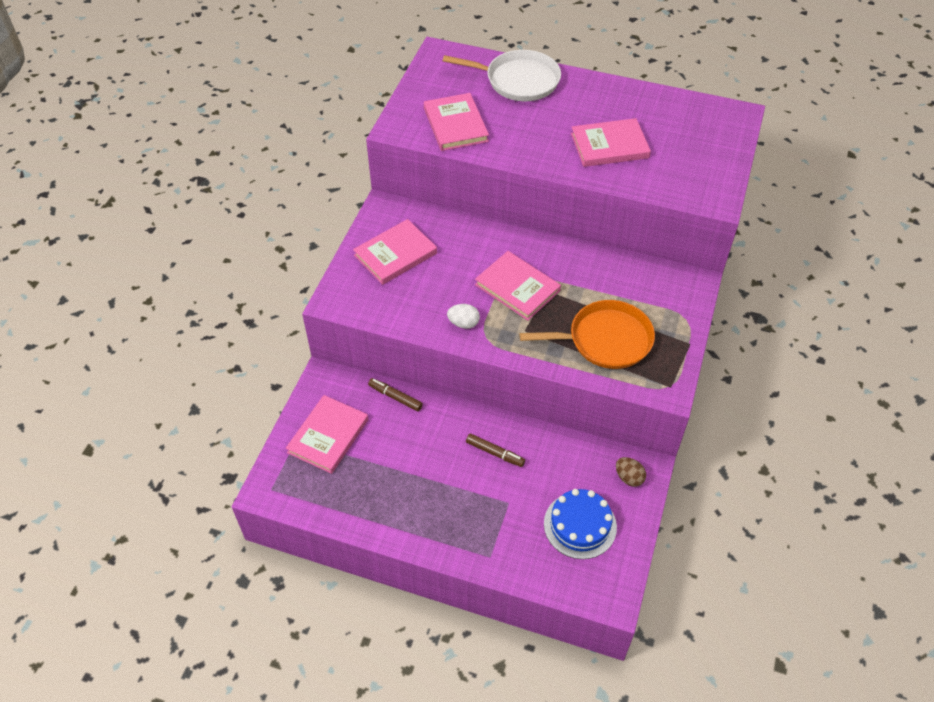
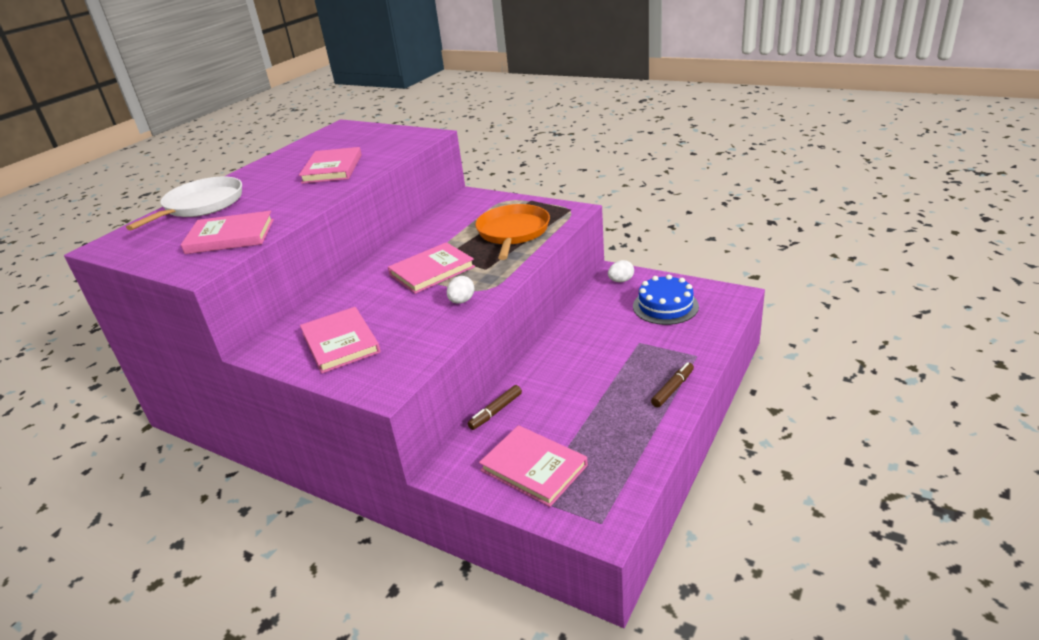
camera: 75 degrees left, 20 degrees down
brown marker [466,434,525,467] -> brown marker moved to [651,362,694,407]
brown egg [616,457,646,487] -> white egg [608,260,634,282]

